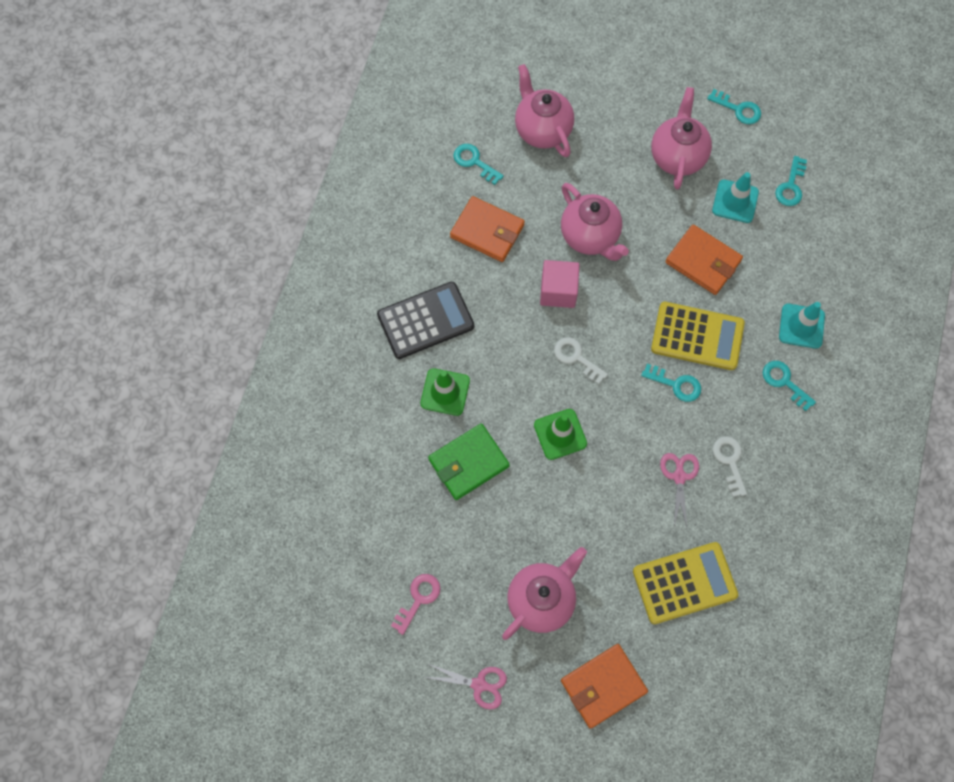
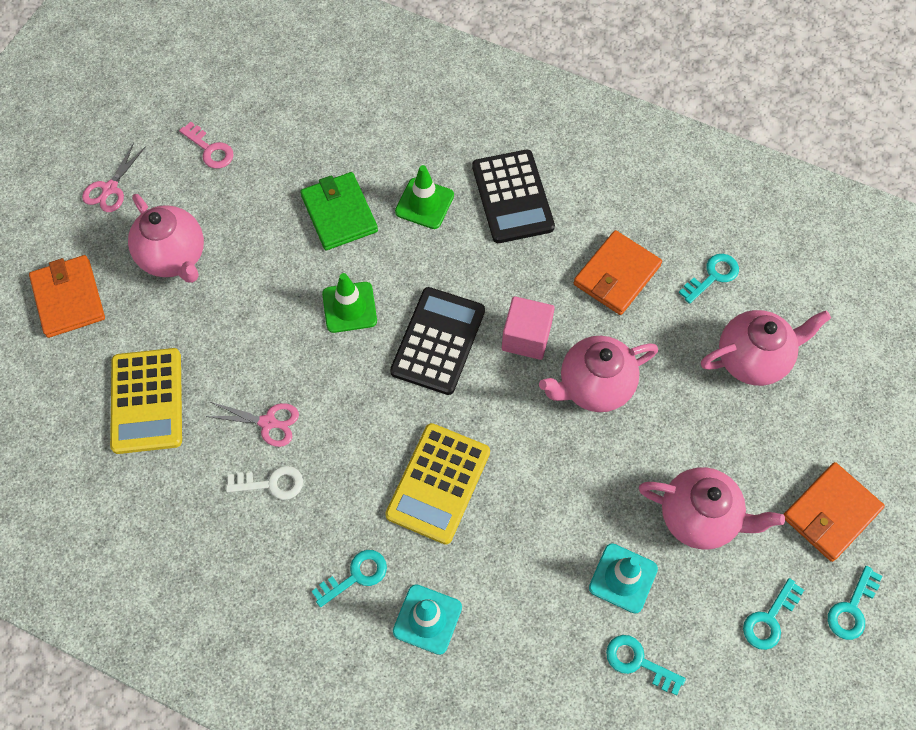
camera: 100 degrees right, 5 degrees down
white key [554,337,608,384] -> black calculator [390,287,485,395]
turquoise key [641,364,701,402] -> turquoise key moved to [828,566,882,640]
orange wallet [665,225,743,295] -> orange wallet moved to [783,462,885,562]

